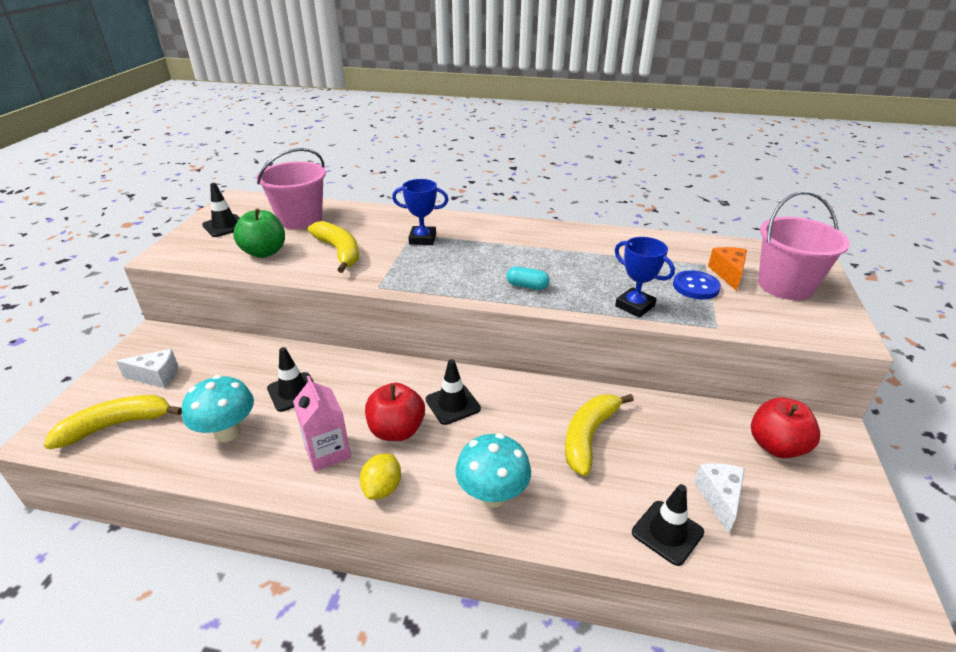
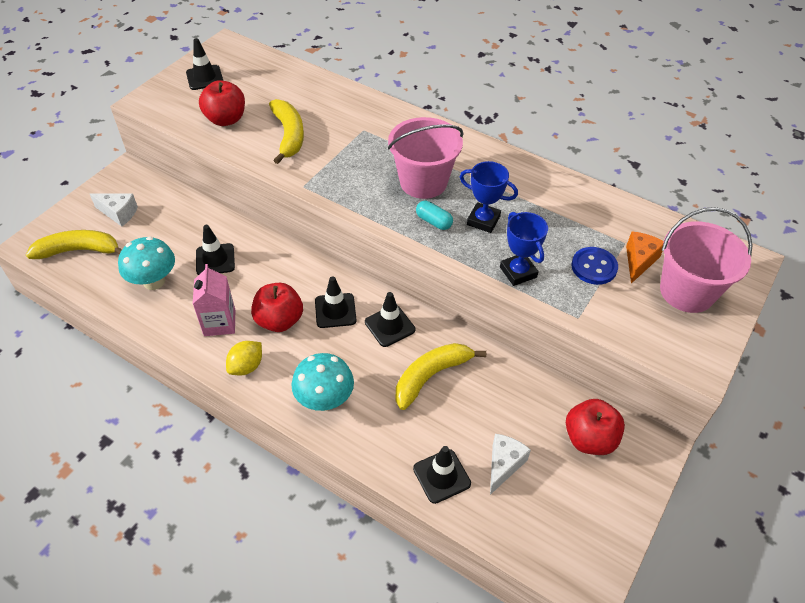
camera: 20 degrees right, 15 degrees up
green apple [233,209,285,258] -> red apple [199,80,245,126]
pink bucket [257,148,326,229] -> pink bucket moved to [388,117,464,199]
blue trophy [392,179,449,245] -> blue trophy moved to [460,161,518,233]
none -> black traffic cone [365,292,415,347]

